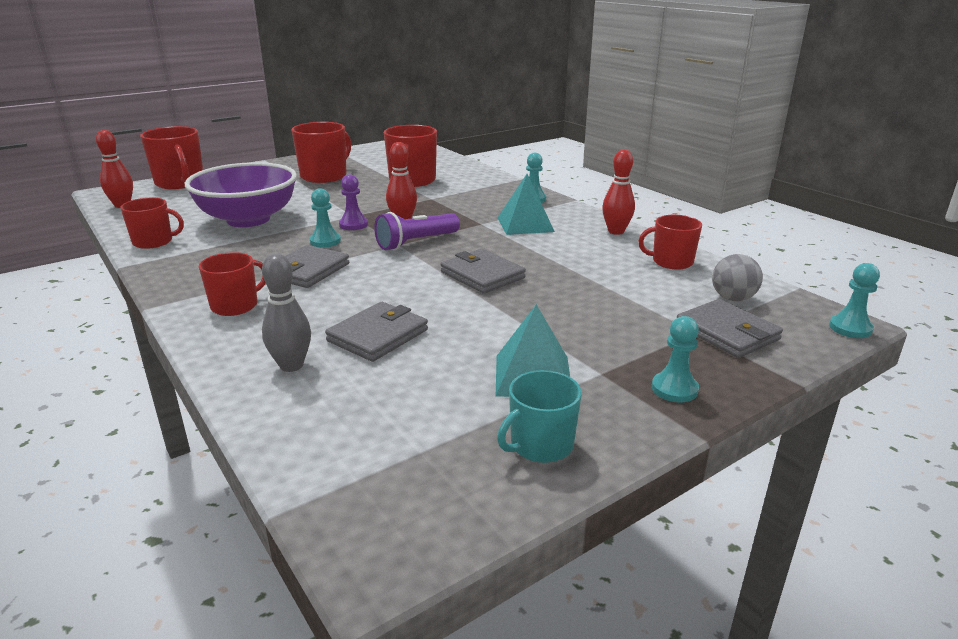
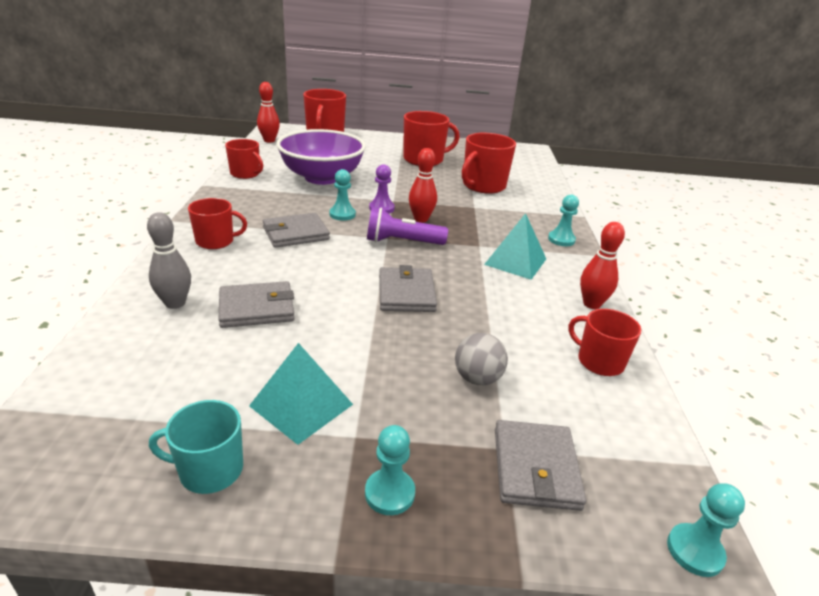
camera: 35 degrees right, 5 degrees up
grey ball [712,254,763,301] -> grey ball moved to [455,333,508,385]

